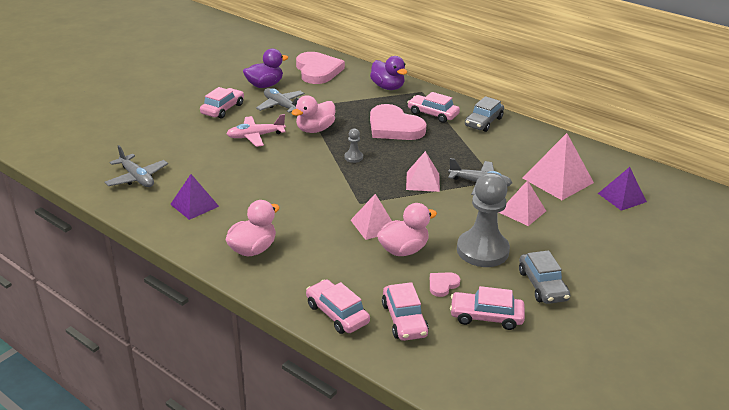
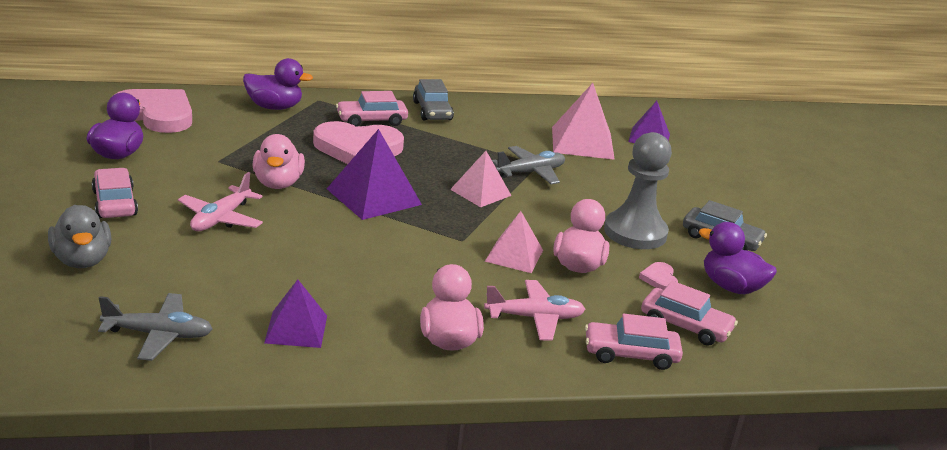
camera: 50 degrees left, 5 degrees down
grey plane [256,88,305,113] -> none
grey pawn [344,128,363,163] -> purple pyramid [327,129,422,220]
pink car [450,286,525,330] -> purple duck [699,222,777,294]
pink pyramid [498,180,546,226] -> none
none -> grey duck [48,205,111,268]
none -> pink plane [484,280,585,341]

